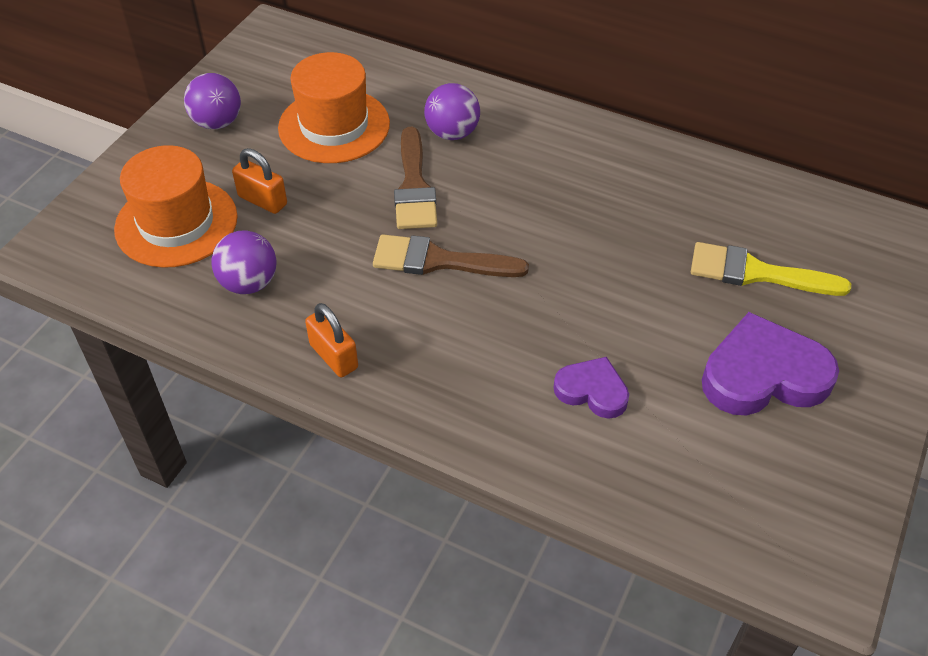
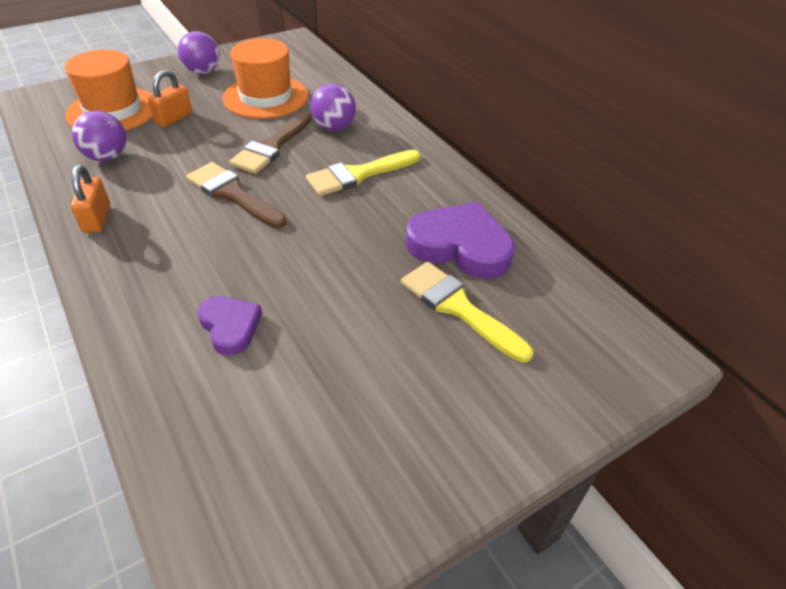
camera: 30 degrees right, 5 degrees down
orange padlock [232,148,287,214] -> orange padlock turned 60 degrees clockwise [148,70,192,127]
purple heart [702,312,839,415] -> purple heart moved to [405,201,515,279]
none -> yellow brush [306,150,420,196]

